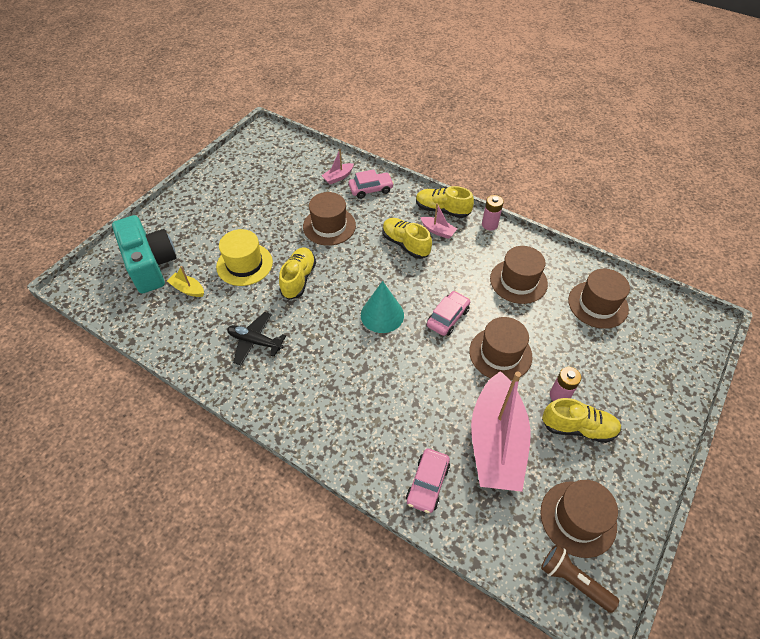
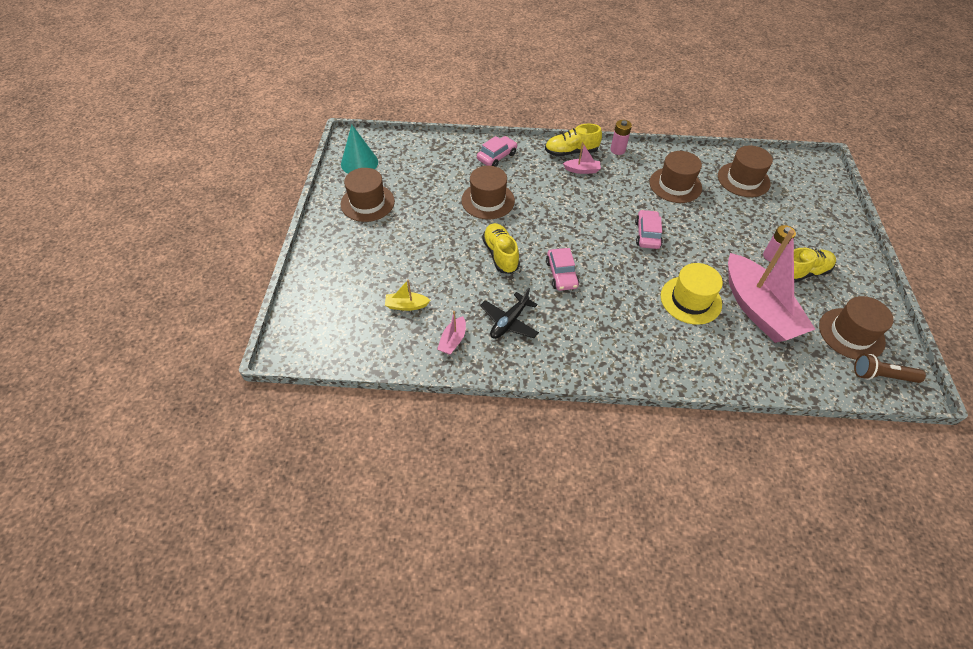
camera: 30 degrees left, 0 degrees up
turquoise camera [112,215,177,293] -> none
yellow hat [216,229,273,286] -> yellow hat moved to [661,263,723,325]
black plane [227,312,286,365] -> black plane turned 45 degrees counterclockwise [480,288,539,339]
pink boat [321,149,354,184] -> pink boat moved to [437,311,466,355]
turquoise cone [361,281,404,333] -> turquoise cone moved to [341,125,378,173]
yellow shoe [382,218,432,259] -> none
pink car [406,449,450,513] -> pink car moved to [546,248,579,291]
brown hat [469,317,532,381] -> brown hat moved to [341,168,395,222]

